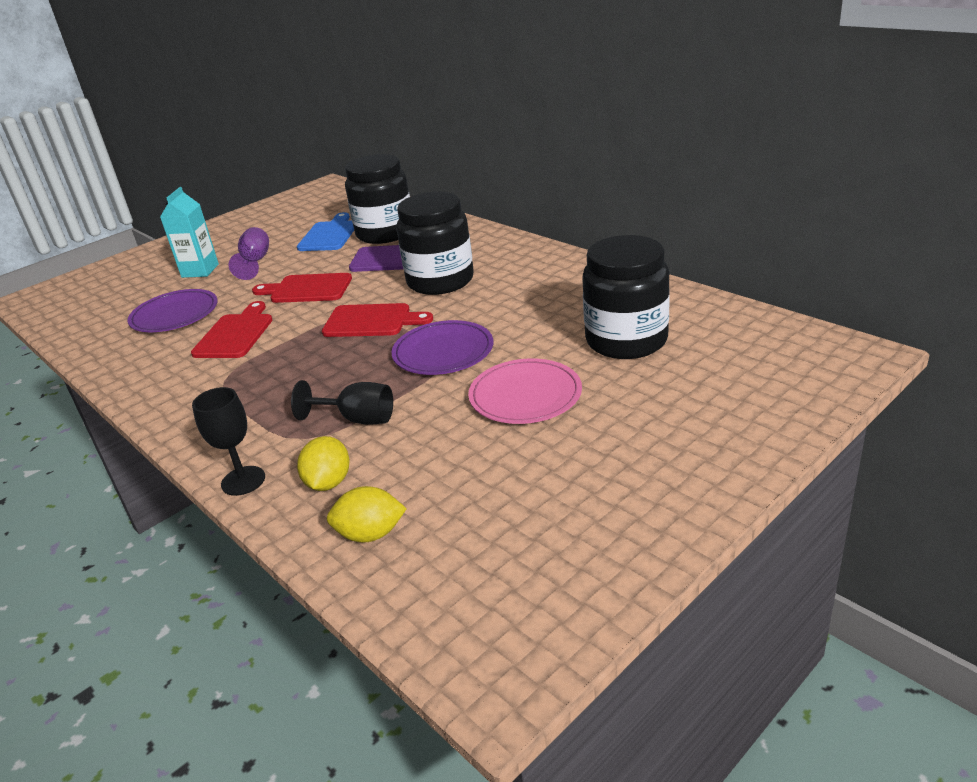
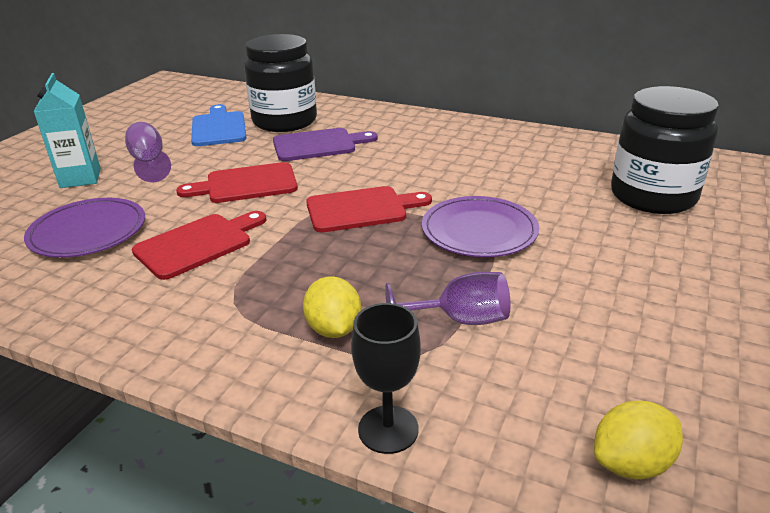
camera: 25 degrees left, 0 degrees up
red cutting board [191,301,272,358] -> red cutting board turned 60 degrees clockwise [132,211,266,280]
black goblet [291,380,393,425] -> purple goblet [385,272,511,325]
yellow lemon [297,436,349,491] -> yellow lemon moved to [303,276,361,338]
black jar [396,192,474,295] -> none
pink plate [468,358,582,424] -> none

